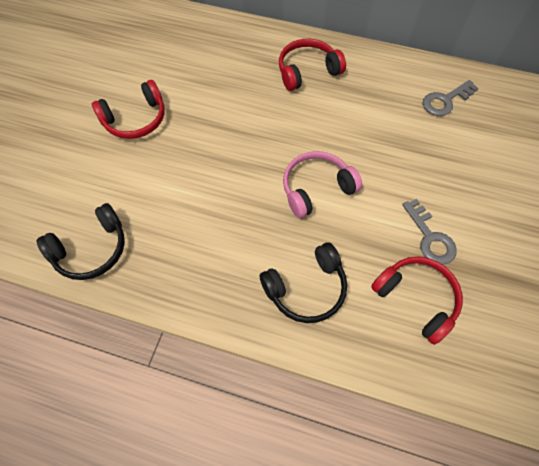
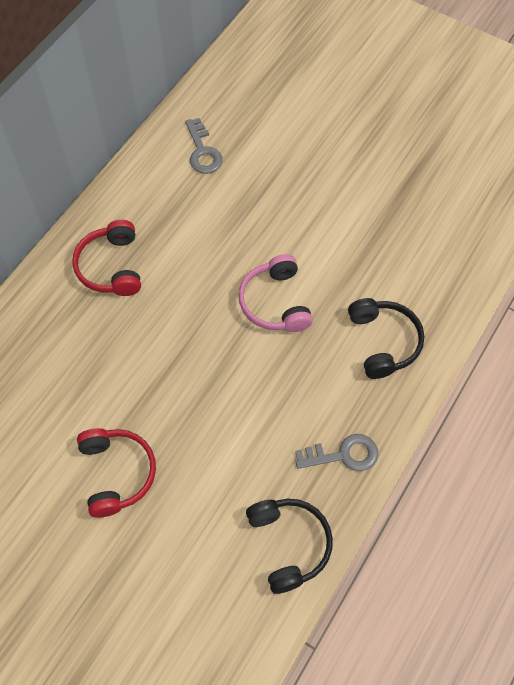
camera: 75 degrees left, 0 degrees up
red headphones [371,256,463,345] -> none
grey key [402,199,457,265] -> grey key moved to [295,434,378,471]

